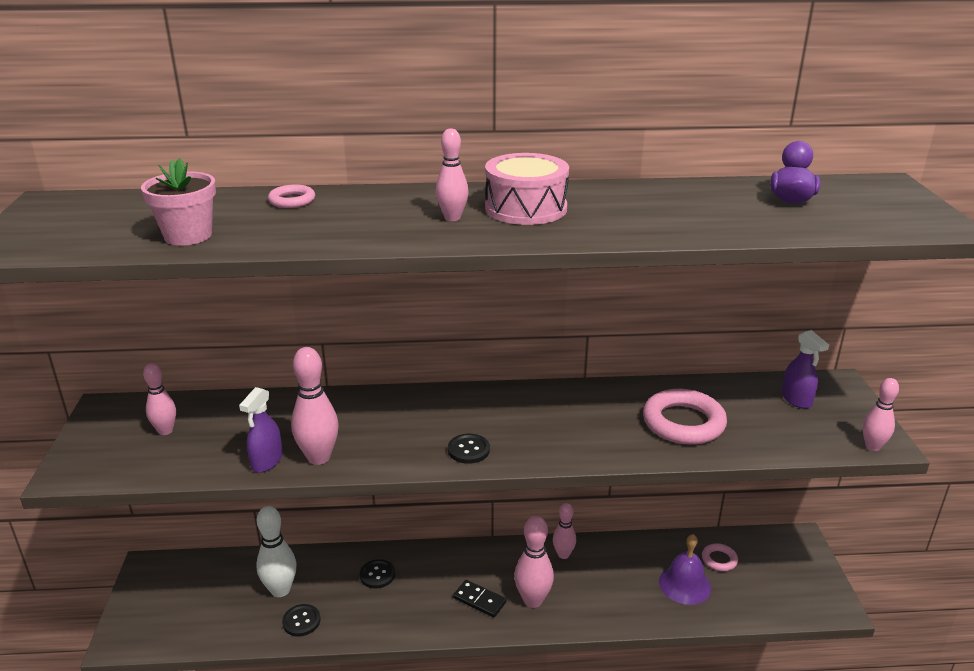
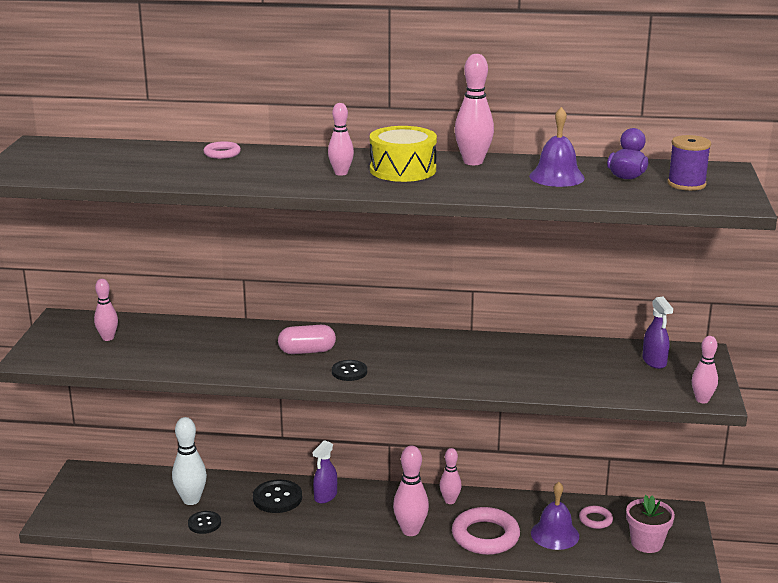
camera: 10 degrees right, 5 degrees down
pink flower pot [141,158,216,246] -> pink flower pot moved to [626,495,675,553]
purple spray bottle [239,387,283,473] -> purple spray bottle moved to [313,440,337,504]
pink bowling pin [291,347,339,465] -> pink bowling pin moved to [455,54,494,165]
black button [360,559,395,588] -> black button [253,479,302,513], size x1.55
black domino [453,580,506,618] -> none
pink drum [485,153,569,225] -> yellow drum [370,126,437,182]
pink ring [643,389,727,445] -> pink ring moved to [452,507,520,555]
none -> pink capsule [278,325,336,354]
none -> purple bell [529,107,585,187]
none -> purple spool [667,135,711,191]

